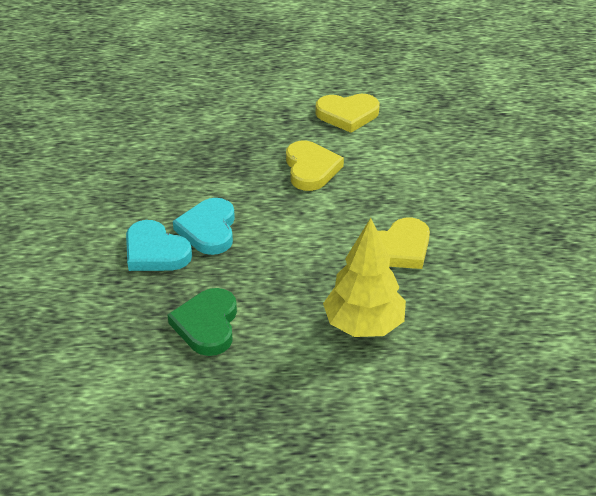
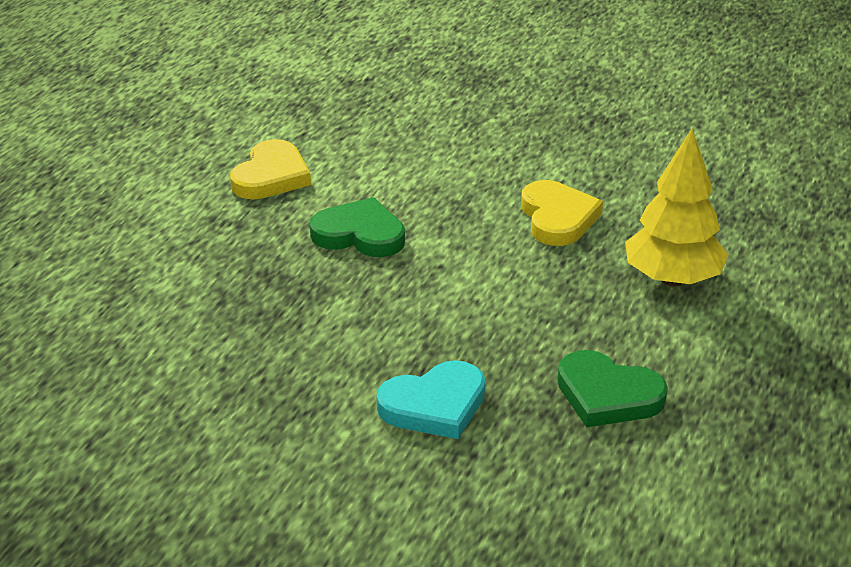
camera: 65 degrees left, 5 degrees down
turquoise heart [173,198,235,255] -> none
yellow heart [286,140,344,191] -> green heart [310,197,405,257]

